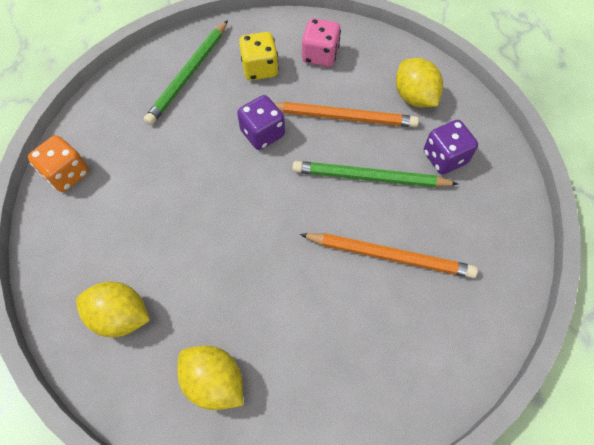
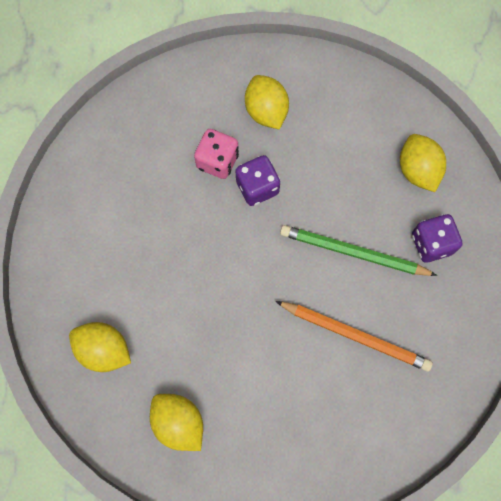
camera: 10 degrees right, 10 degrees up
orange dice [28,135,89,192] -> none
green pencil [144,20,228,125] -> none
yellow dice [239,32,279,80] -> yellow lemon [245,75,289,130]
orange pencil [274,102,419,127] -> none
pink dice [302,18,341,67] -> pink dice moved to [194,129,239,179]

